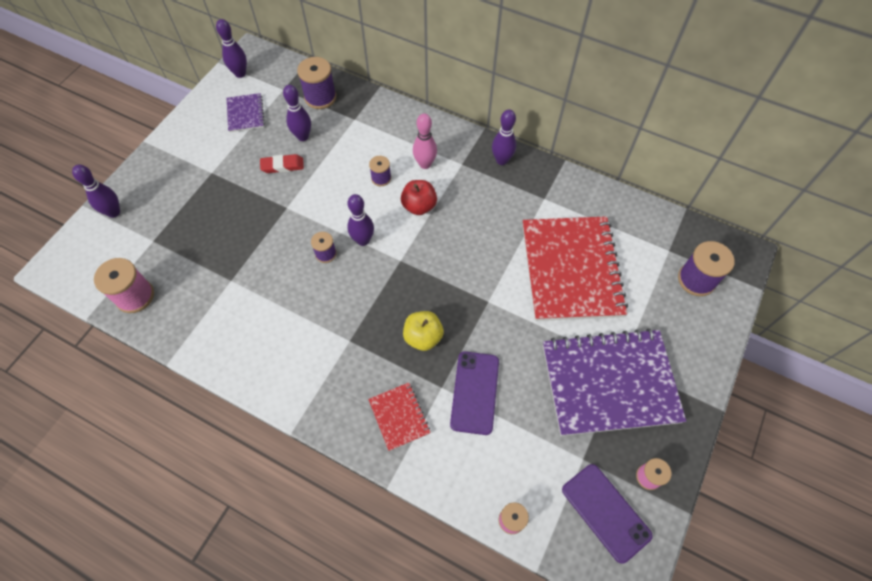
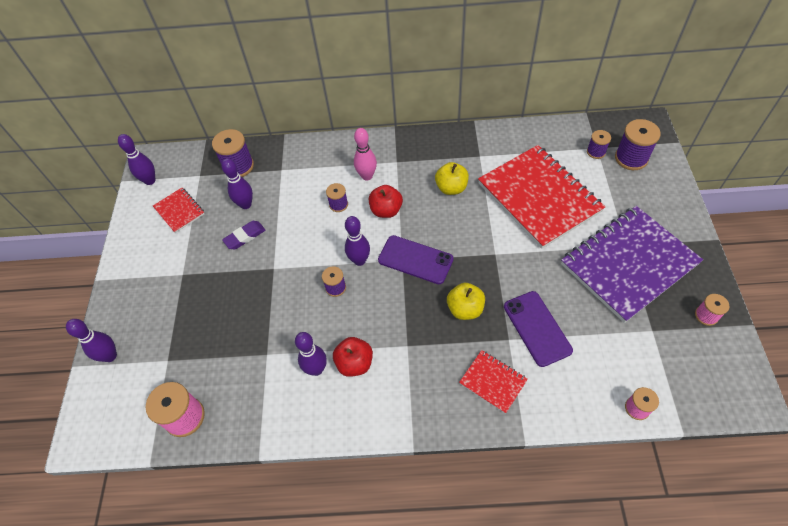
camera: 25 degrees left, 5 degrees down
purple notebook [227,93,265,132] -> red notebook [153,188,204,233]
red eraser [260,154,304,173] -> purple eraser [222,221,266,250]
purple bowling pin [492,110,516,165] -> purple bowling pin moved to [295,332,327,376]
purple phone [562,464,653,564] -> purple phone moved to [378,235,454,284]
none -> red apple [333,337,373,377]
none -> yellow apple [435,162,469,195]
none -> purple spool [587,130,611,159]

